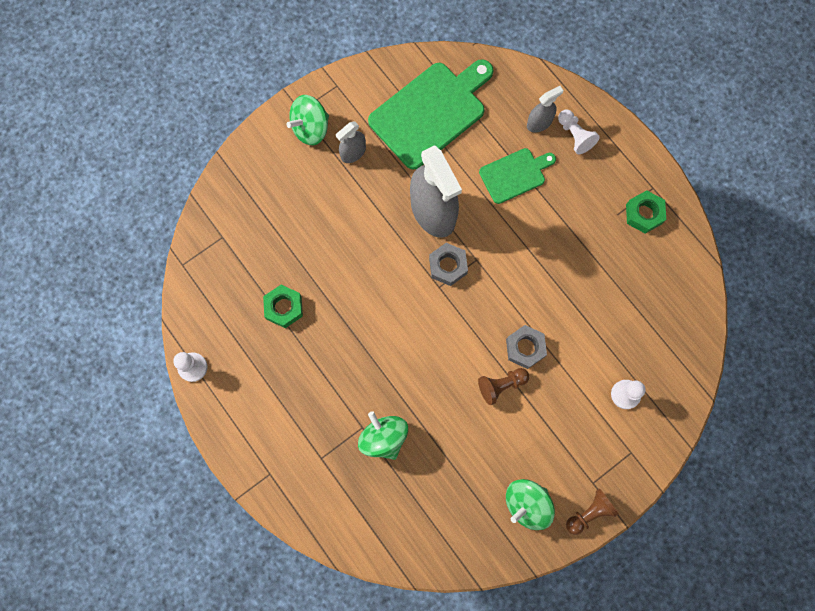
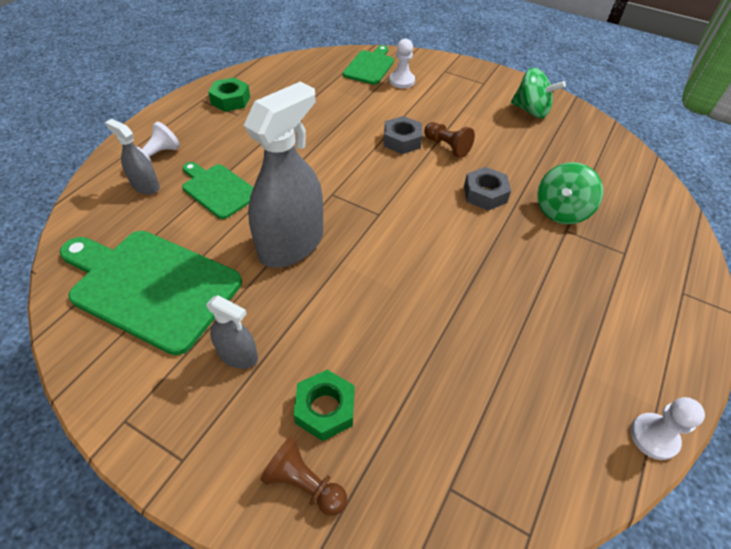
camera: 115 degrees left, 25 degrees down
green nut [263,285,303,328] -> green nut moved to [293,370,355,441]
green spinning top [286,95,329,145] -> none
grey nut [429,243,468,286] -> grey nut moved to [464,167,511,211]
brown pawn [566,488,619,535] -> brown pawn moved to [260,436,347,516]
none -> green cutting board [343,45,394,85]

